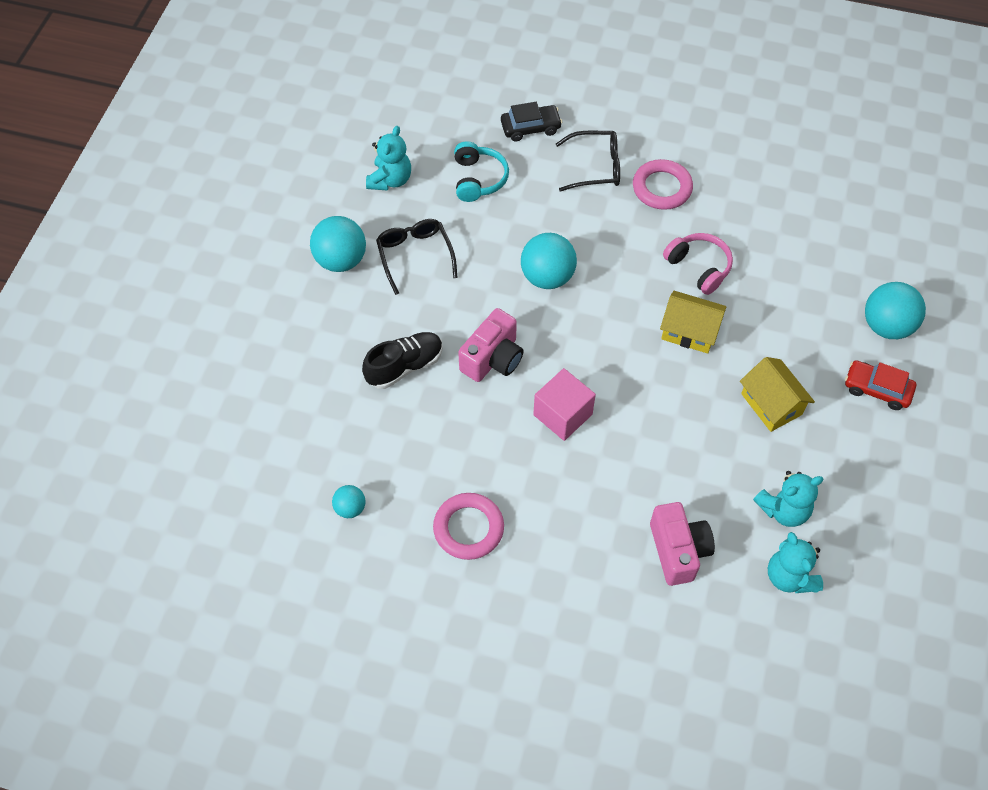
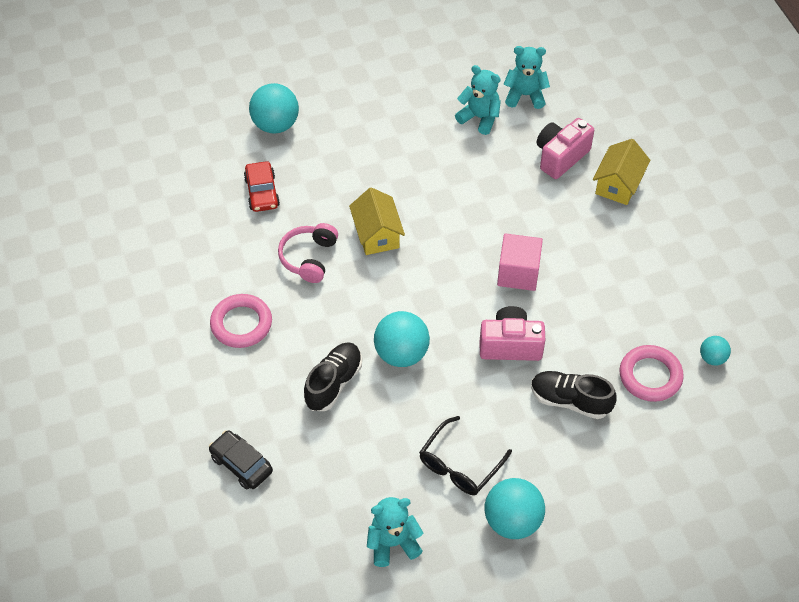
camera: 125 degrees left, 5 degrees down
pink ring [433,493,504,560] -> pink ring moved to [620,345,684,402]
turquoise headphones [454,141,509,202] -> none
black glasses [556,131,620,192] -> none
yellow house [740,357,815,432] -> yellow house moved to [593,139,650,205]
turquoise teddy bear [768,532,823,593] -> turquoise teddy bear turned 120 degrees counterclockwise [503,46,550,109]
red car [845,361,916,410] -> red car moved to [244,161,280,212]
none -> black shoe [304,342,362,411]

